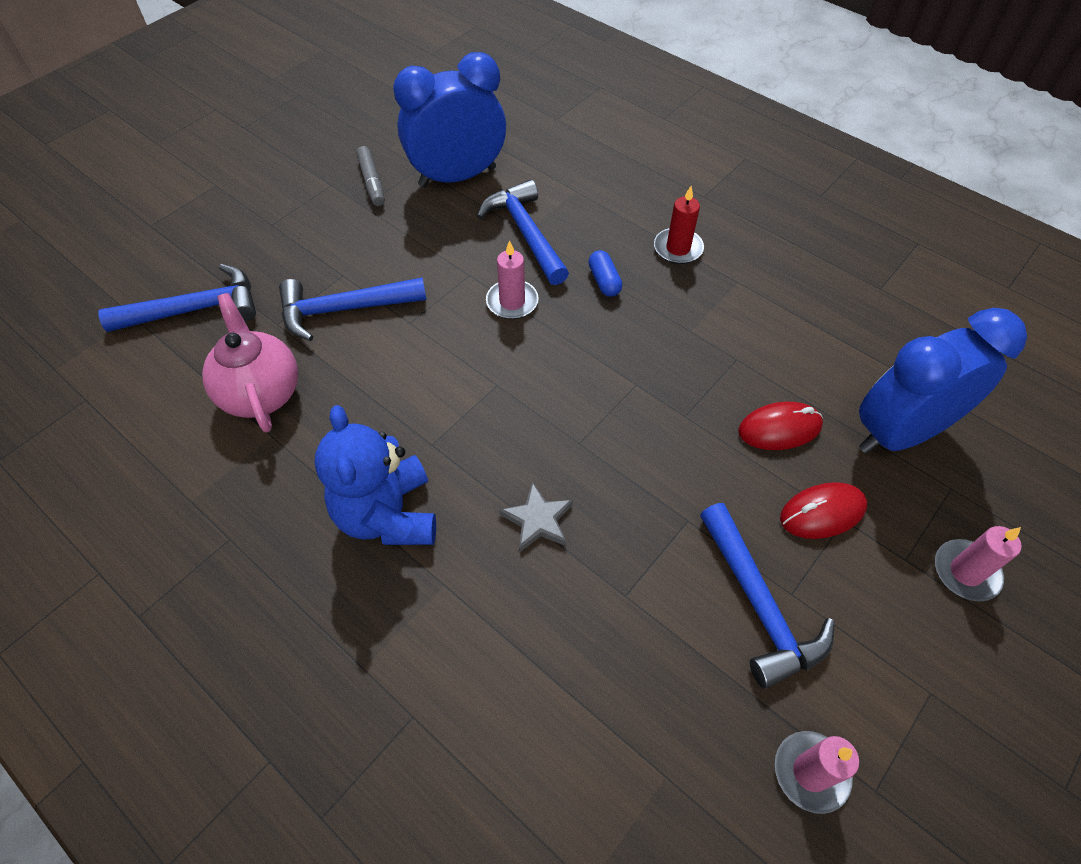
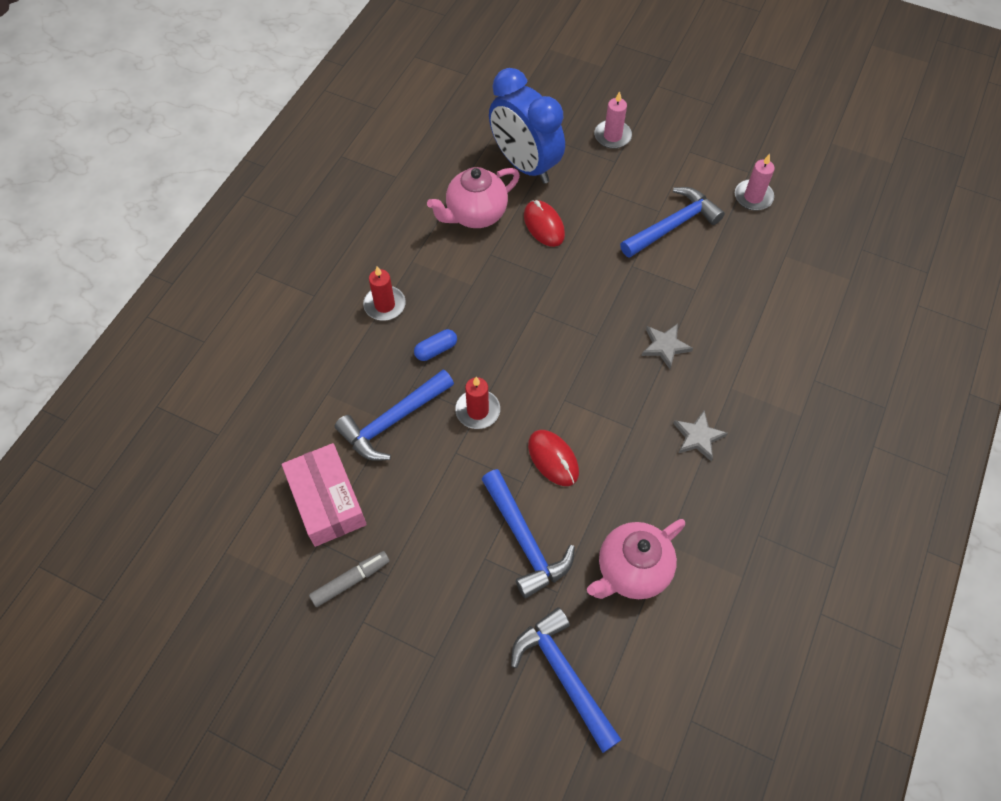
camera: 105 degrees left, 5 degrees up
blue teddy bear [315,405,436,545] -> grey star [673,411,728,461]
blue clock [393,52,506,187] -> pink box [282,443,367,547]
pink candle [486,240,539,319] -> red candle [455,377,500,429]
red mouse [780,482,867,539] -> red mouse moved to [528,430,579,486]
none -> pink teapot [427,167,520,228]

